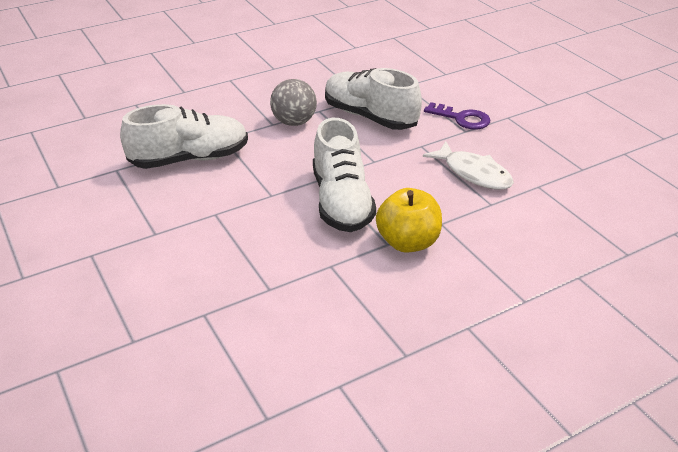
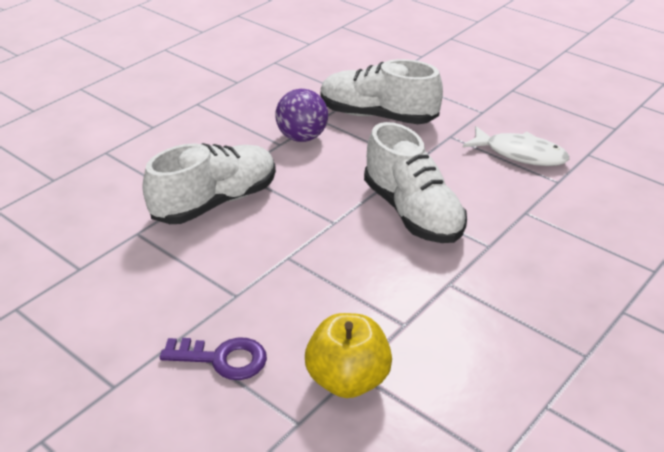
camera: 20 degrees left, 0 degrees up
grey ball [270,79,317,126] -> purple ball [276,89,328,142]
yellow apple [376,188,442,253] -> yellow apple moved to [305,313,392,398]
purple key [424,102,490,130] -> purple key moved to [160,337,267,380]

